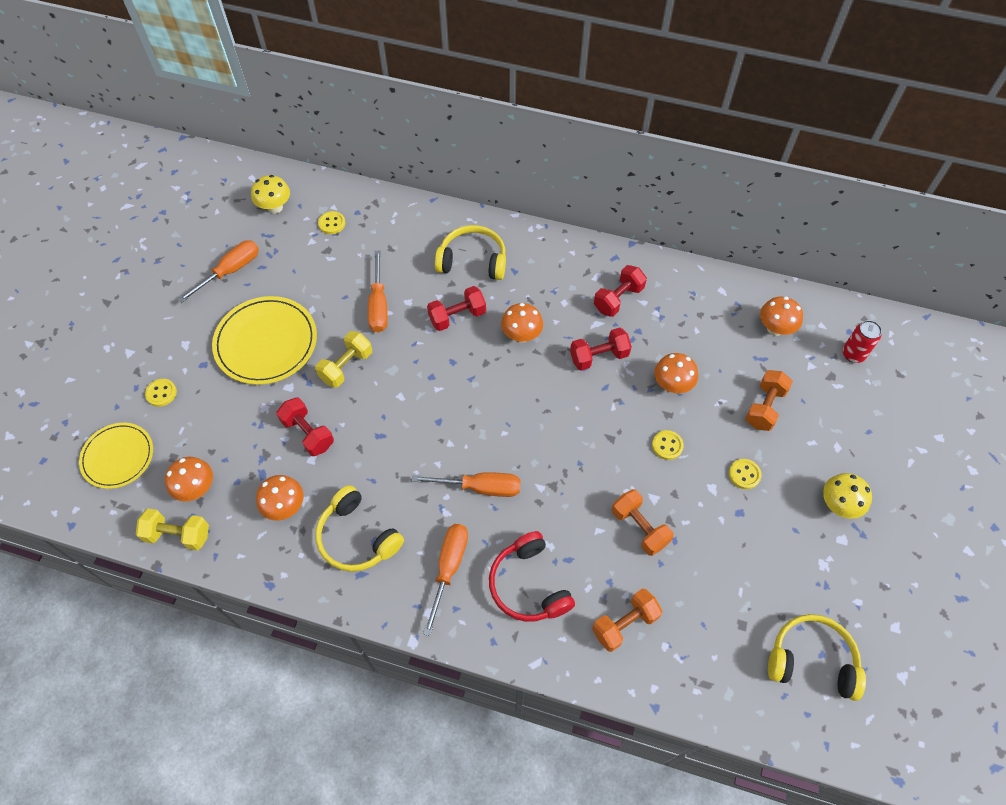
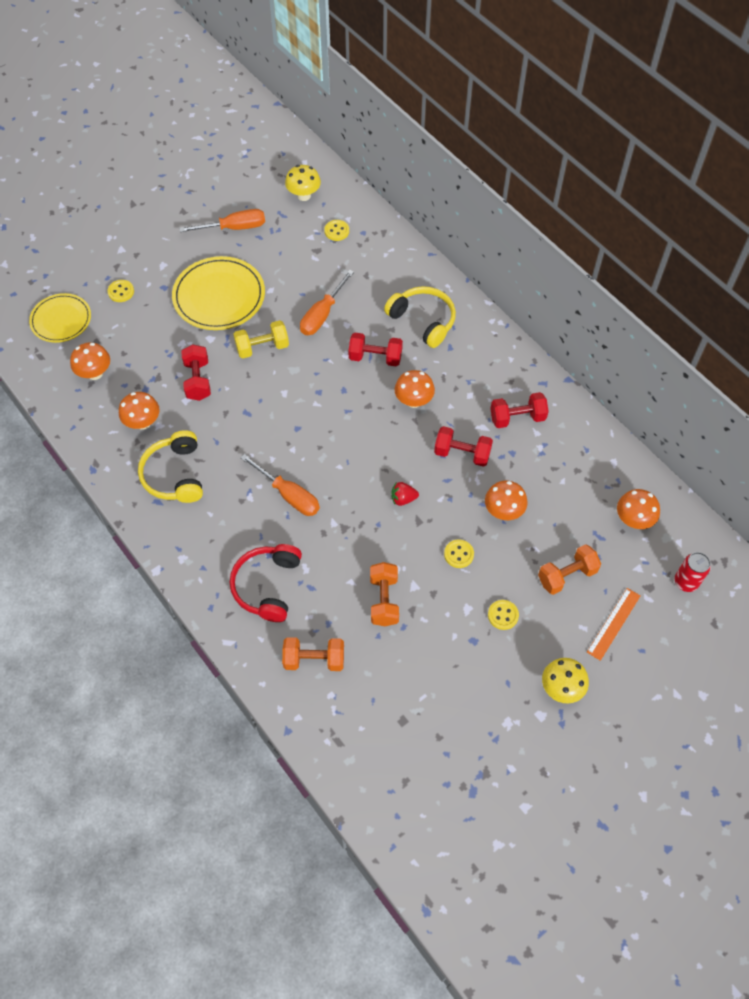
camera: 35 degrees right, 0 degrees up
yellow dumbbell [136,509,209,550] -> none
orange screwdriver [423,524,468,636] -> none
yellow headphones [768,614,866,701] -> none
none -> red strawberry [391,482,419,506]
none -> orange ruler [587,588,640,661]

